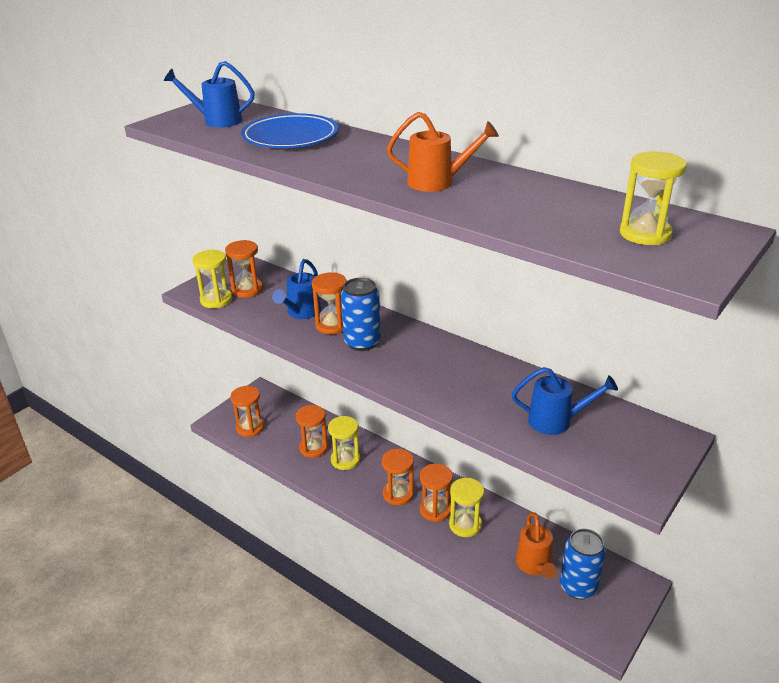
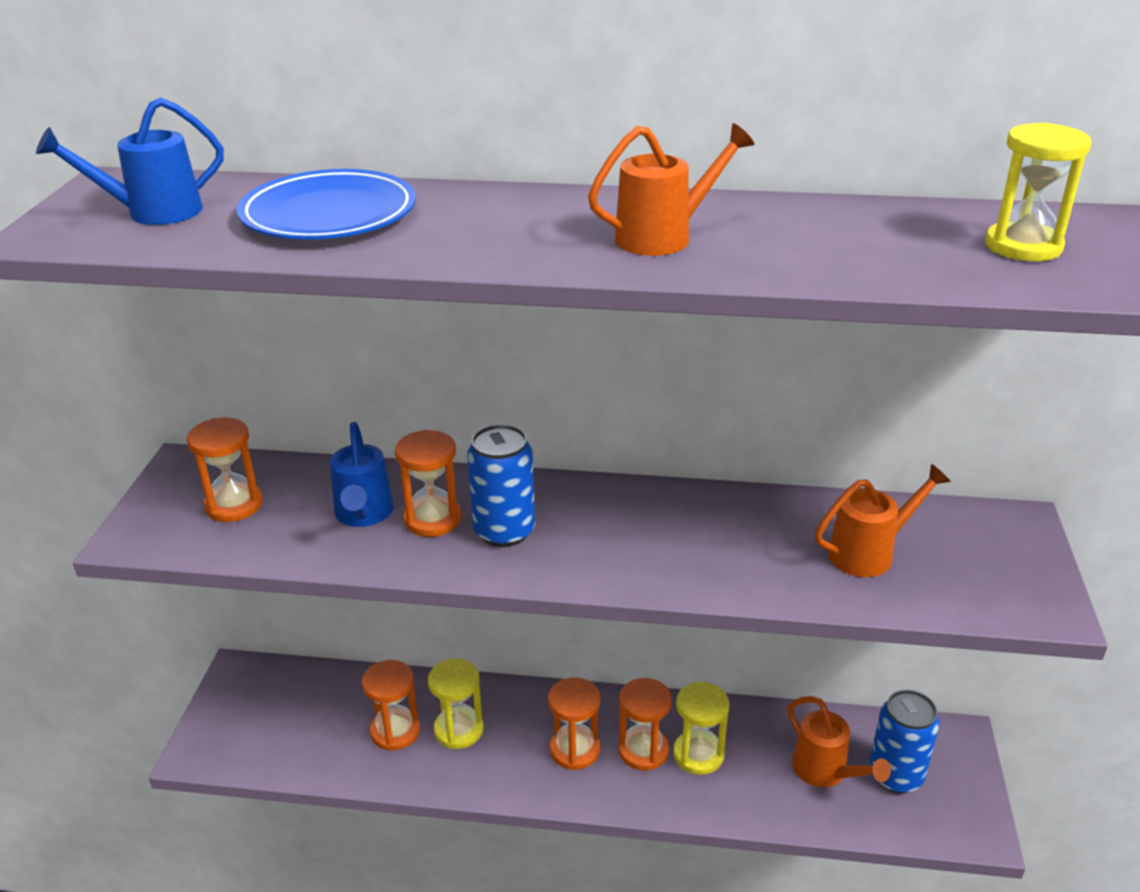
camera: 30 degrees left, 0 degrees up
yellow hourglass [192,250,232,308] -> none
orange hourglass [230,386,264,437] -> none
blue watering can [512,367,618,435] -> orange watering can [815,464,951,577]

